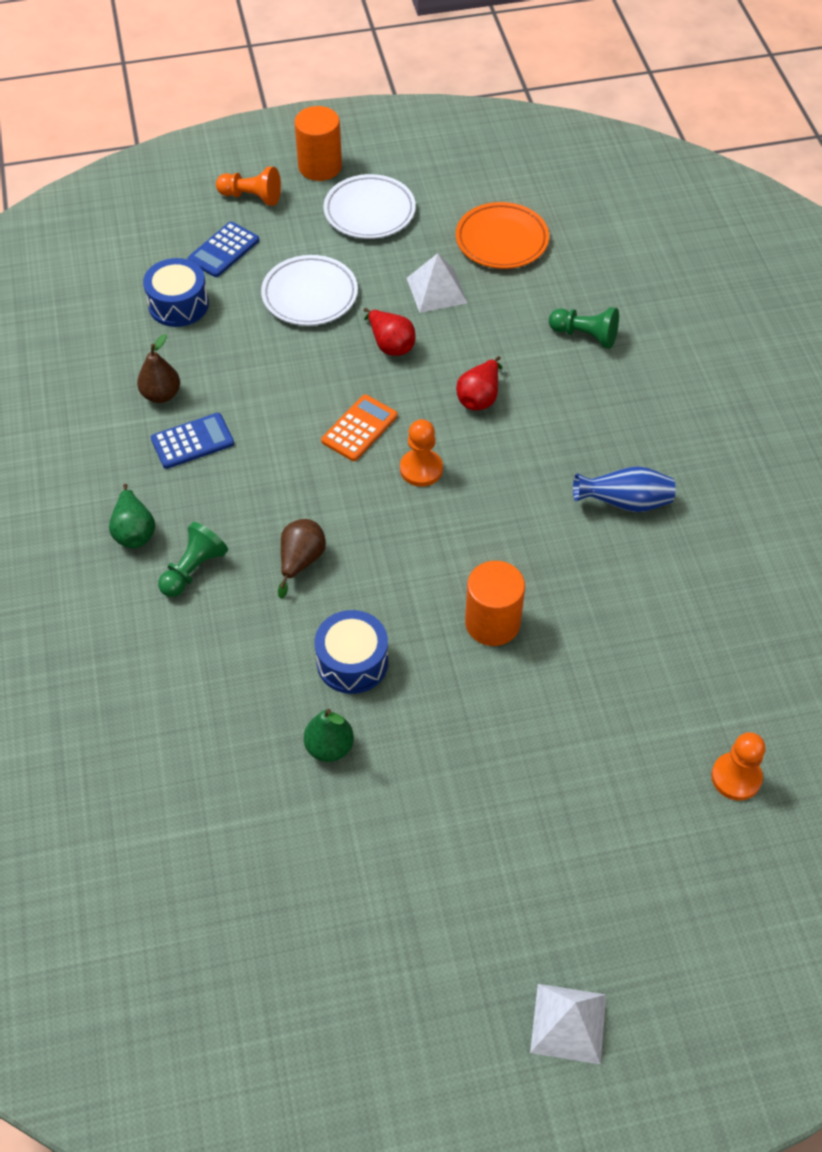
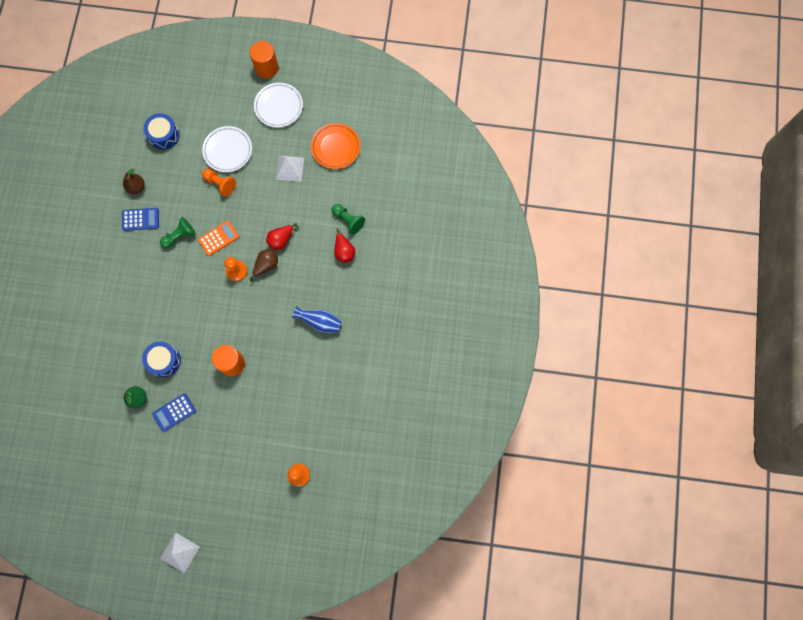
camera: 20 degrees right, 20 degrees up
green pear [109,484,155,548] -> none
green pawn [158,522,228,597] -> green pawn moved to [160,217,196,248]
blue calculator [188,222,259,277] -> blue calculator moved to [152,393,196,432]
orange pawn [216,167,281,206] -> orange pawn moved to [202,169,236,197]
brown pear [278,519,326,598] -> brown pear moved to [250,249,278,282]
red pear [364,308,416,356] -> red pear moved to [334,229,355,263]

